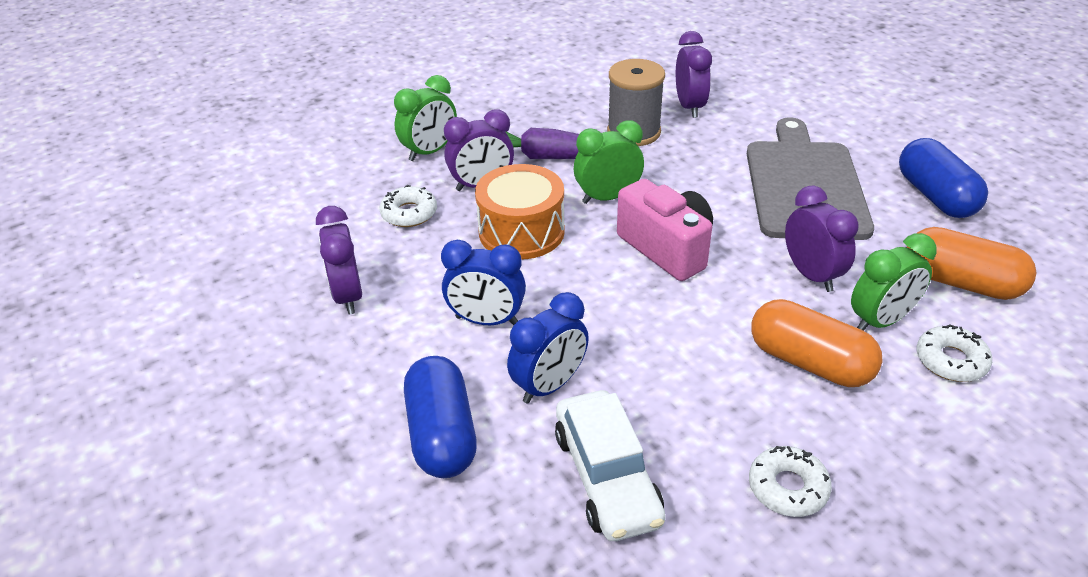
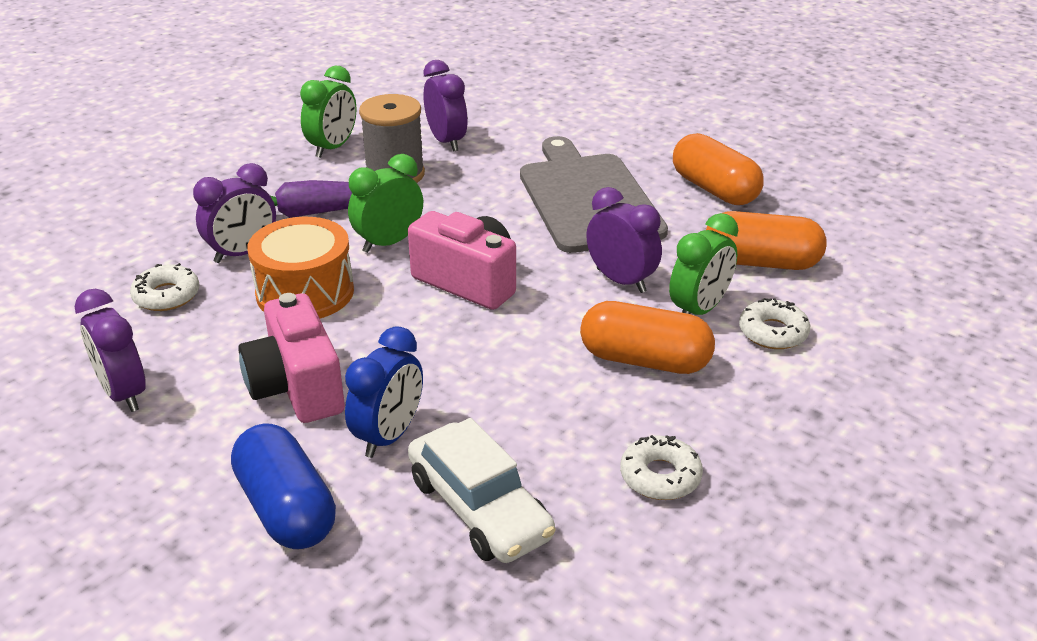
camera: 20 degrees left, 5 degrees down
green clock [394,75,457,161] -> green clock moved to [300,66,356,158]
blue clock [441,240,526,325] -> pink camera [238,293,345,423]
blue capsule [899,138,988,218] -> orange capsule [673,133,764,205]

